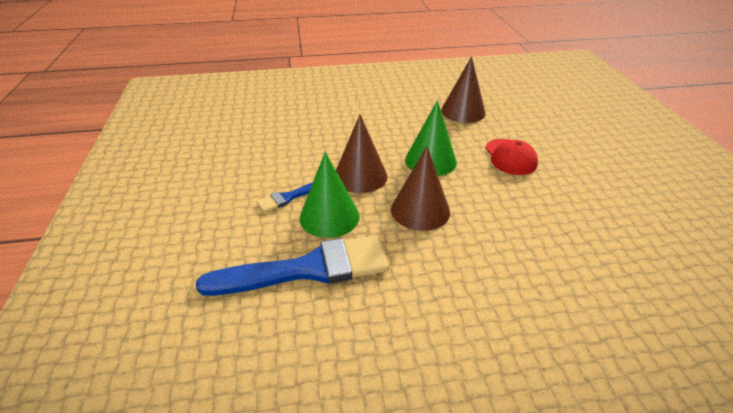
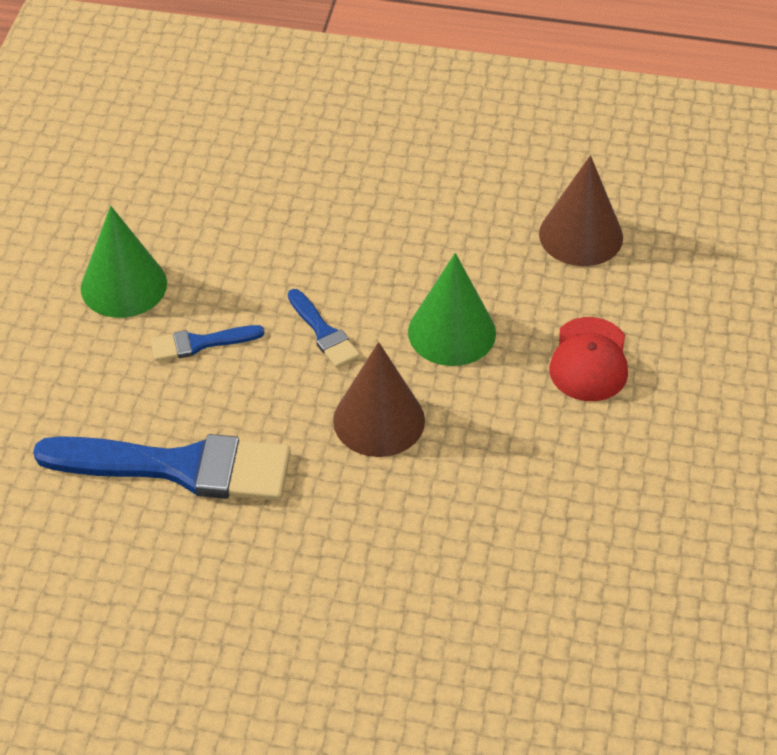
camera: 20 degrees right, 10 degrees up
green cone [300,152,360,238] -> green cone moved to [81,206,167,318]
brown cone [336,115,387,193] -> blue brush [288,289,360,368]

